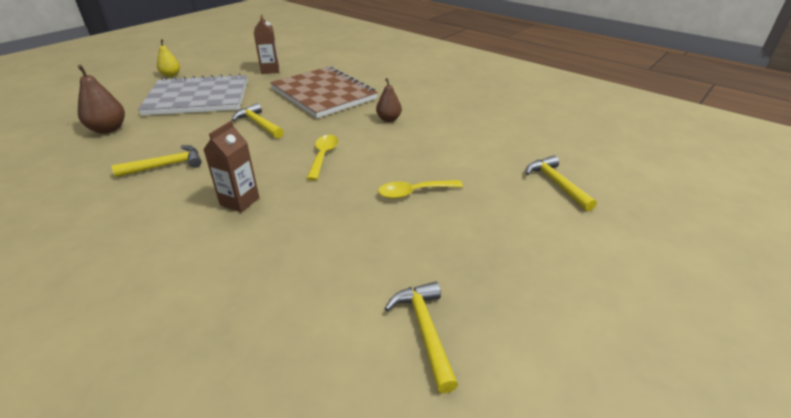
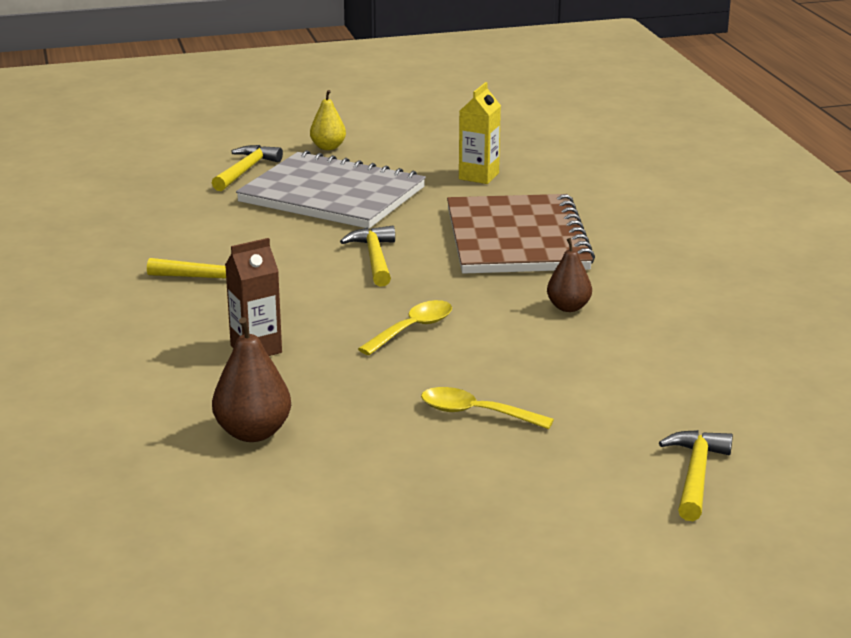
camera: 35 degrees right, 10 degrees down
brown pear [77,65,125,134] -> brown pear moved to [212,317,291,442]
brown carton [254,15,279,74] -> yellow carton [459,82,501,184]
yellow hammer [385,282,458,393] -> yellow hammer moved to [212,145,283,191]

